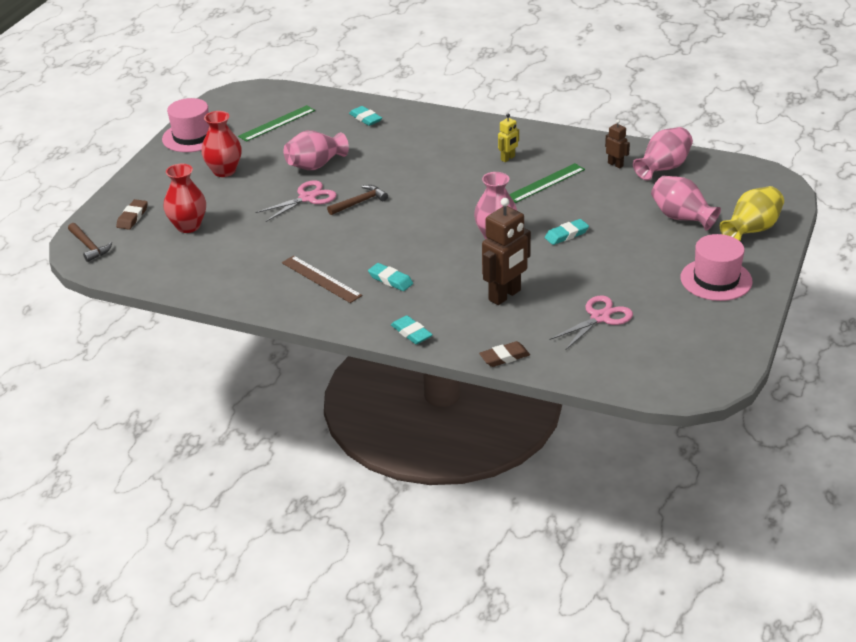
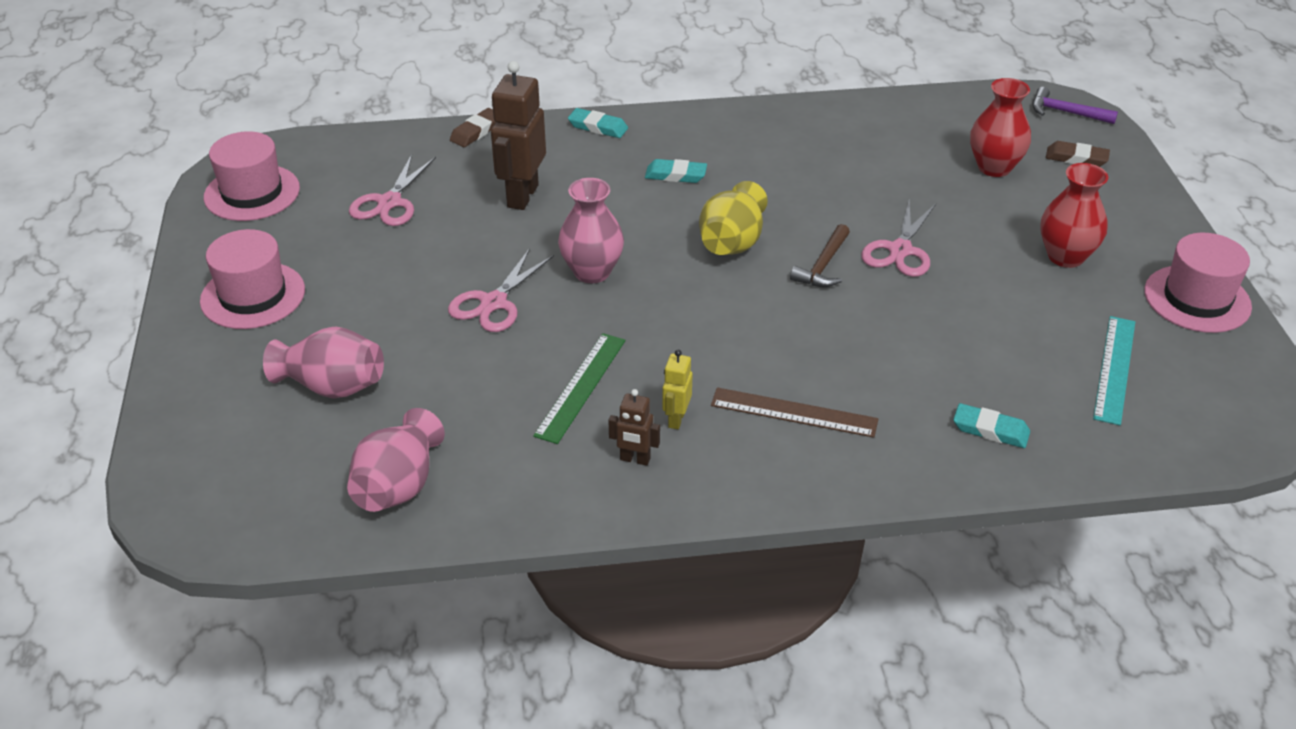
camera: 150 degrees right, 5 degrees up
brown hammer [68,223,112,262] -> purple hammer [1033,87,1118,124]
brown eraser [116,199,148,229] -> brown eraser turned 60 degrees counterclockwise [1046,141,1110,167]
green ruler [238,105,315,142] -> turquoise ruler [1093,316,1135,425]
brown ruler [282,256,362,303] -> brown ruler moved to [711,387,878,438]
pink vase [284,130,349,170] -> none
turquoise eraser [545,219,589,245] -> pink scissors [448,248,554,332]
brown robot [605,119,630,168] -> brown robot moved to [608,389,660,466]
yellow vase [720,186,784,241] -> yellow vase moved to [699,181,768,255]
none -> pink hat [204,131,300,221]

